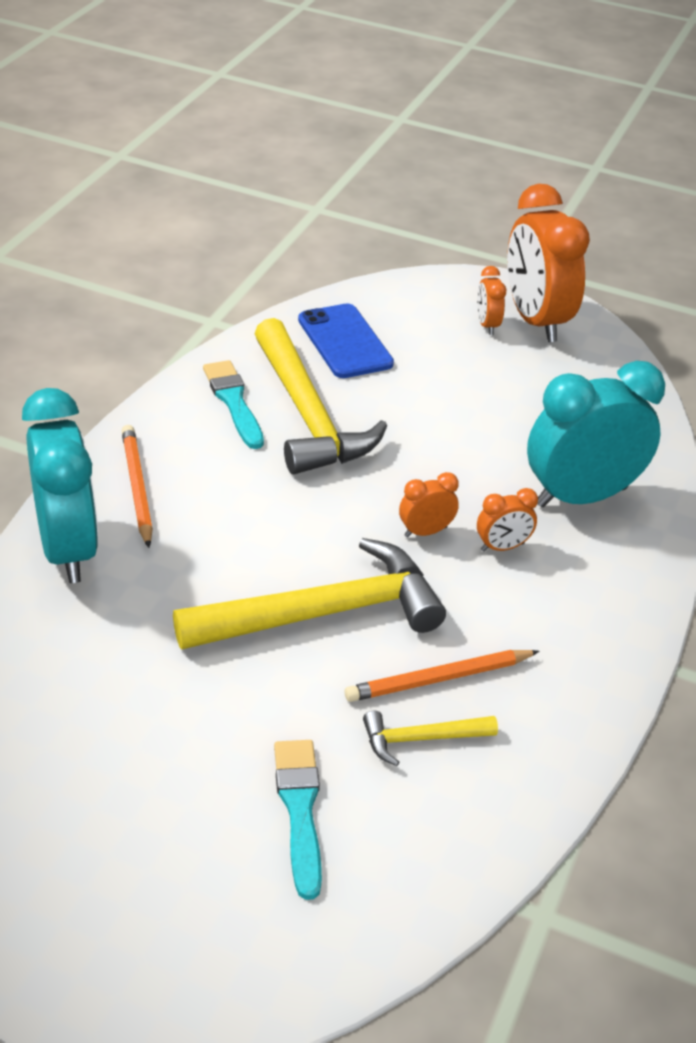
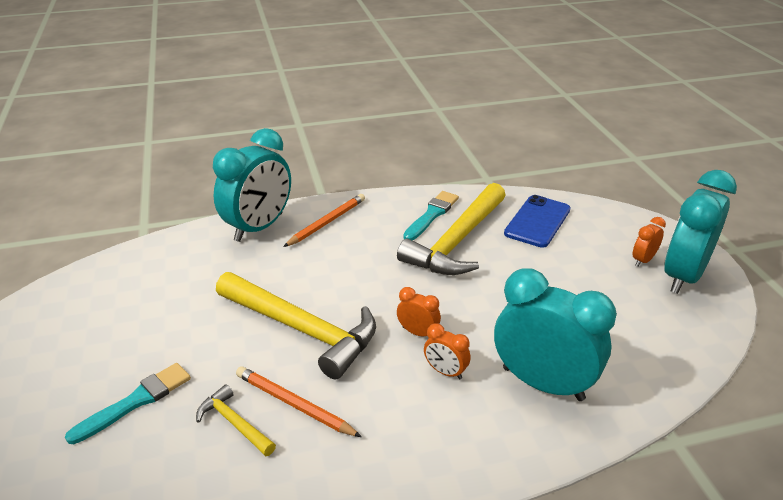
camera: 55 degrees right, 5 degrees down
orange clock [507,184,590,342] -> turquoise clock [664,170,737,294]

